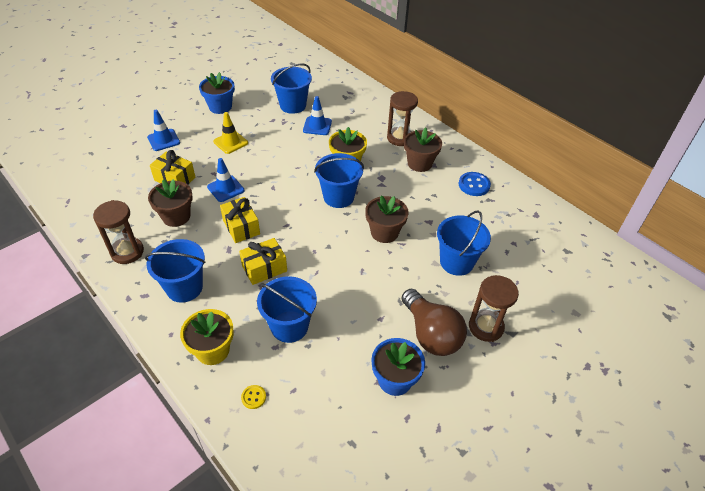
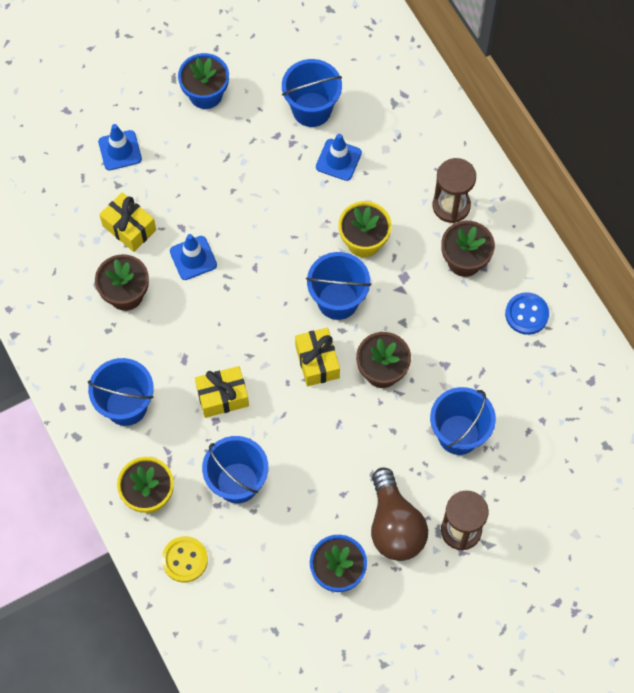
camera: 15 degrees right, 20 degrees up
brown hourglass [93,200,144,264] -> none
yellow traffic cone [213,112,248,154] -> none
yellow gift [220,197,260,243] -> yellow gift moved to [295,328,340,386]
yellow button [241,385,266,409] -> yellow button [162,536,208,583], size x1.76

